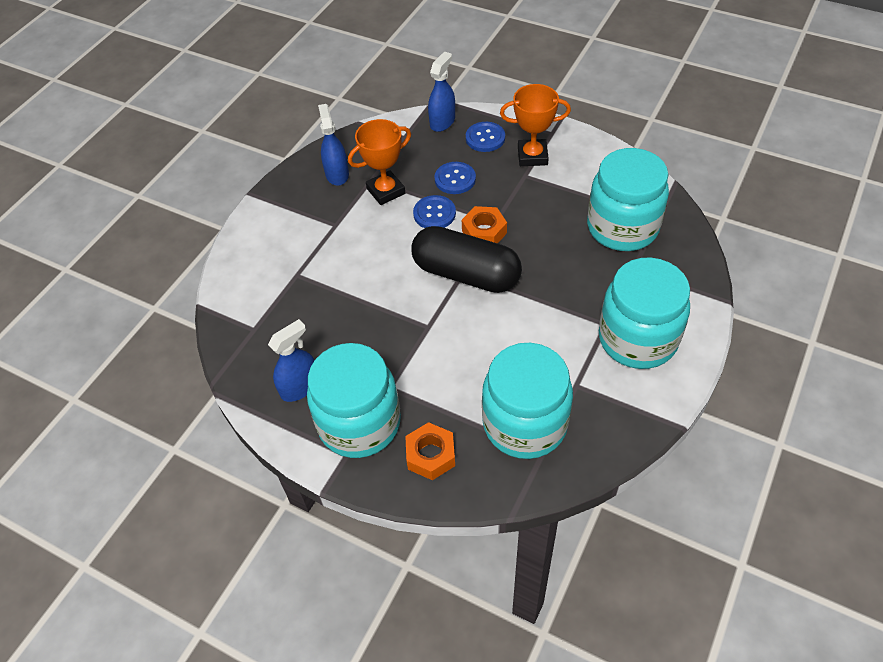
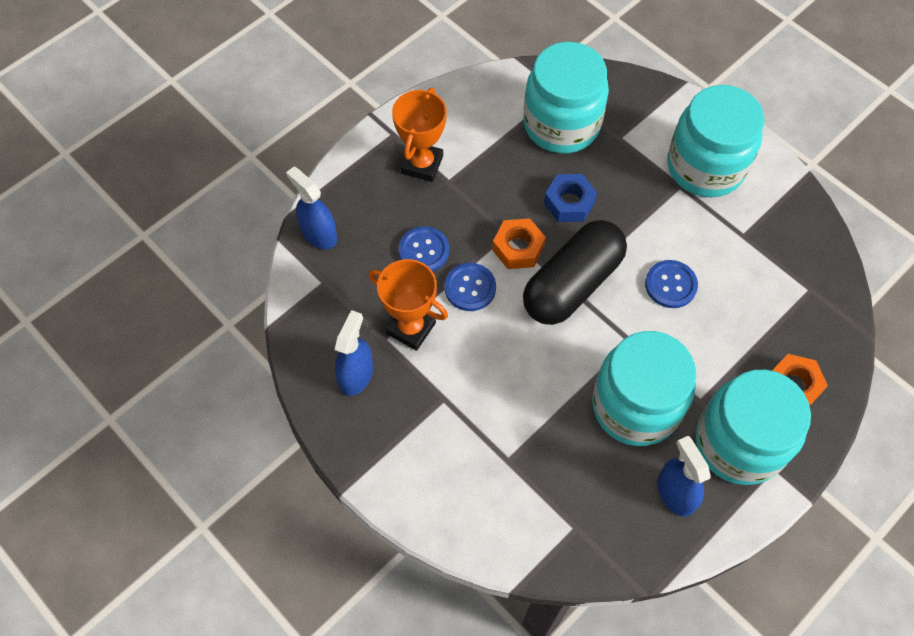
camera: 75 degrees left, 10 degrees up
blue spray bottle [318,104,349,186] -> blue spray bottle turned 105 degrees clockwise [335,310,373,396]
orange trophy [348,119,411,205] -> orange trophy turned 45 degrees counterclockwise [369,259,448,351]
blue button [466,122,505,152] -> blue button moved to [645,260,698,308]
turquoise jar [482,343,573,459] -> turquoise jar moved to [592,331,696,446]
none -> blue nut [544,174,597,222]

